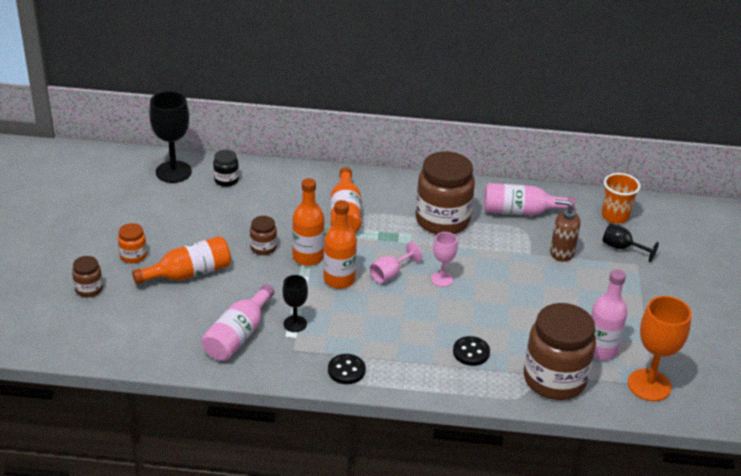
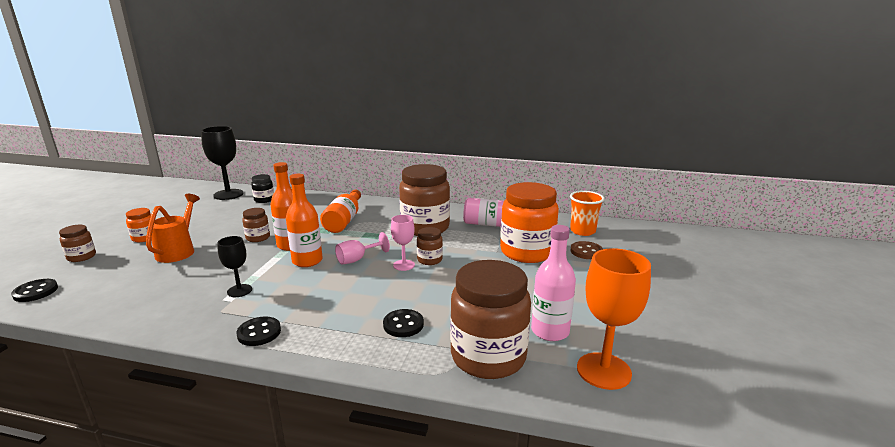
camera: 10 degrees right, 15 degrees down
orange bottle [132,236,231,284] -> orange watering can [146,194,200,263]
pink bottle [202,284,274,361] -> none
brown soap dispenser [550,200,581,262] -> orange jar [500,182,559,263]
black goblet [602,223,659,262] -> brown button [570,241,603,259]
none -> black button [11,279,58,302]
none -> brown jar [417,227,443,265]

